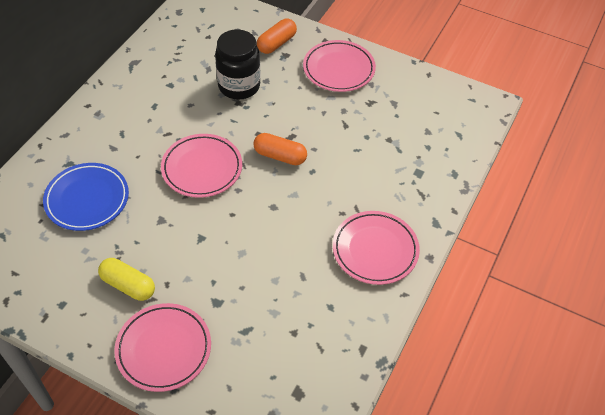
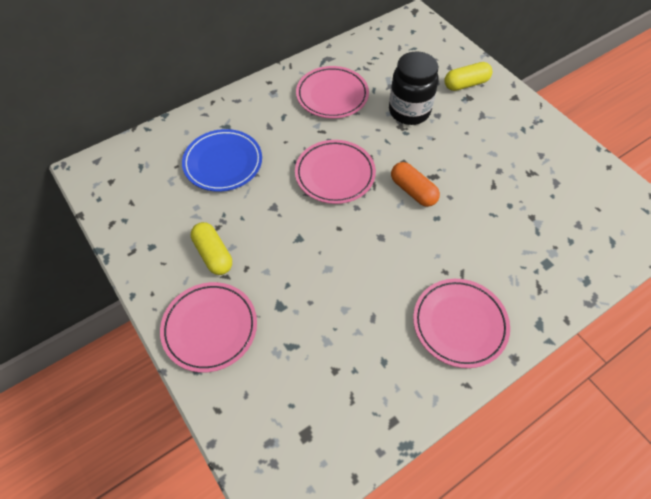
camera: 30 degrees right, 5 degrees up
orange capsule [257,19,297,54] -> yellow capsule [445,62,492,91]
pink plate [303,40,376,92] -> pink plate moved to [296,66,369,118]

